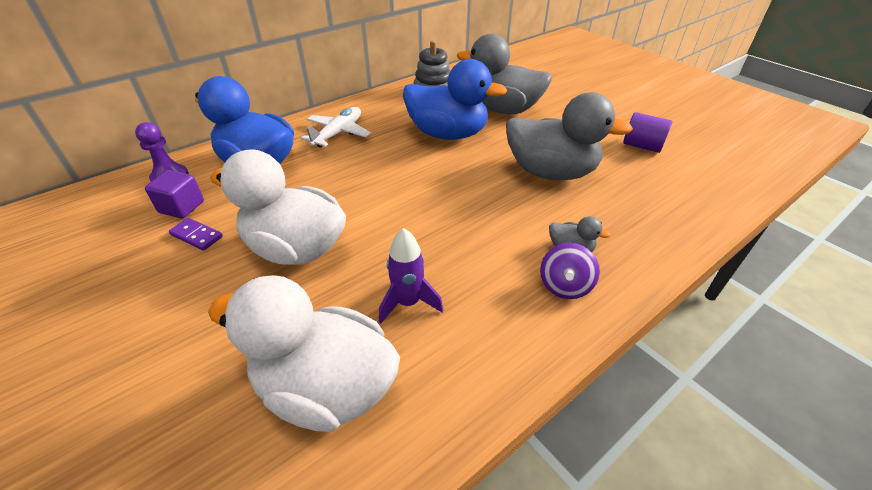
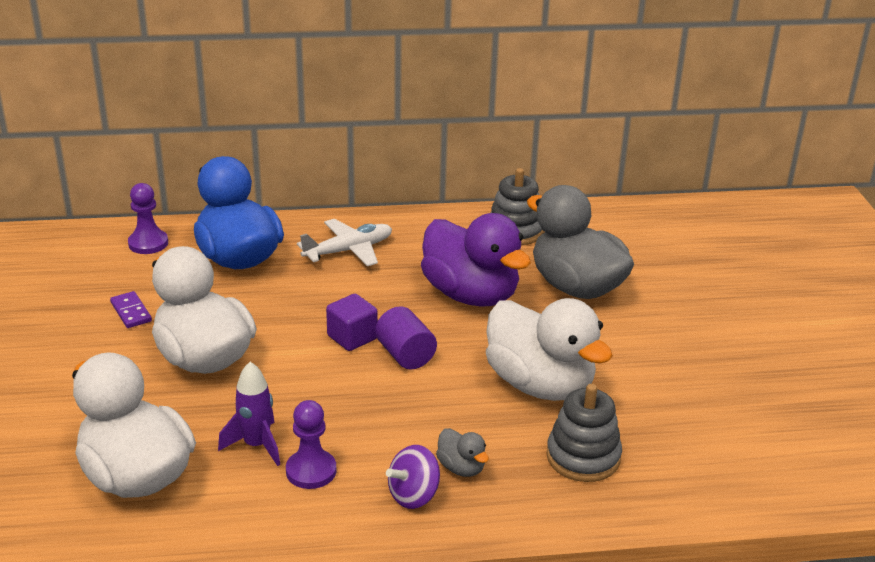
camera: 30 degrees right, 10 degrees down
purple cube [145,170,204,219] -> purple cube moved to [326,294,378,351]
blue duck [403,59,507,140] -> purple duck [421,213,531,307]
grey duck [506,92,633,180] -> white duck [486,298,613,401]
purple cylinder [623,112,672,153] -> purple cylinder moved to [375,306,437,370]
none -> purple pawn [286,400,336,489]
none -> grey stacking toy [546,384,622,482]

